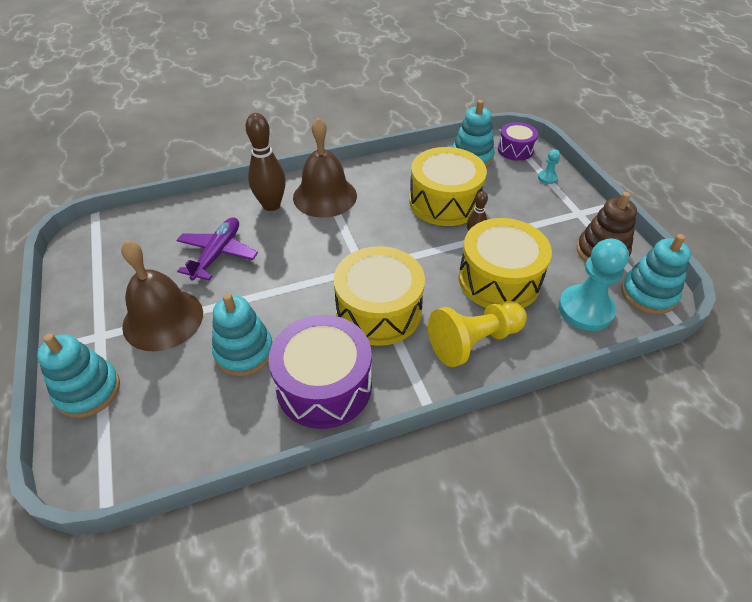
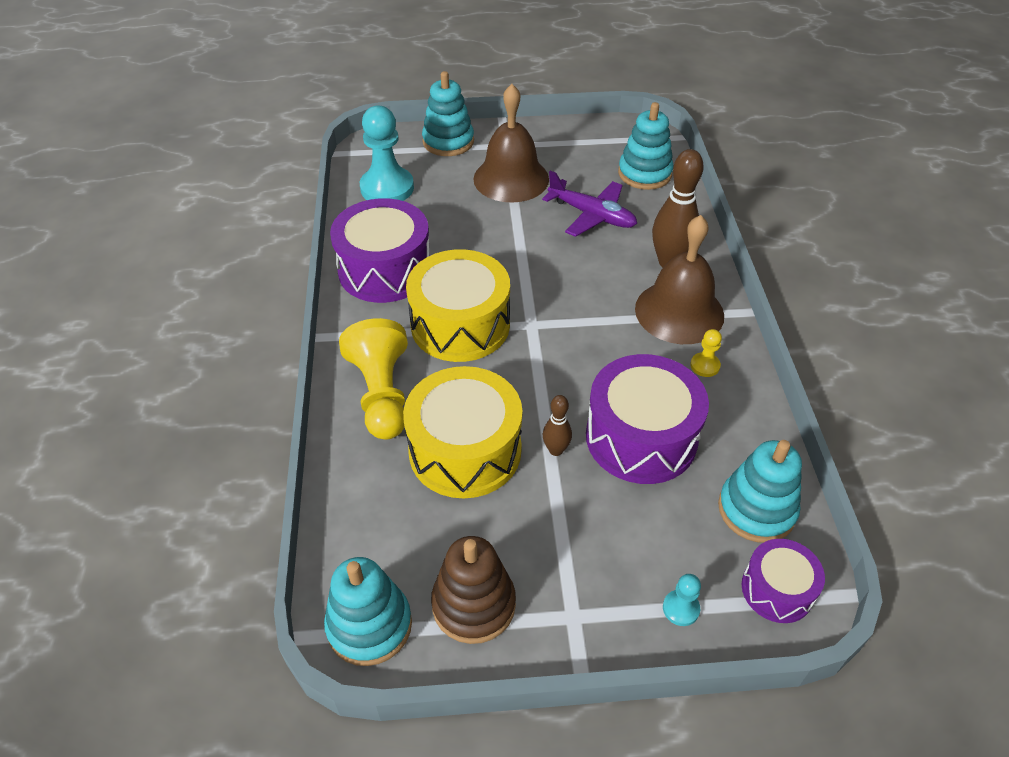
camera: 105 degrees right, 0 degrees up
turquoise stacking toy [212,293,273,376] -> turquoise stacking toy moved to [618,102,673,190]
yellow drum [409,147,487,226] -> purple drum [586,354,709,484]
turquoise pawn [558,238,629,331] -> turquoise pawn moved to [360,105,414,201]
none -> yellow pawn [690,329,722,377]

